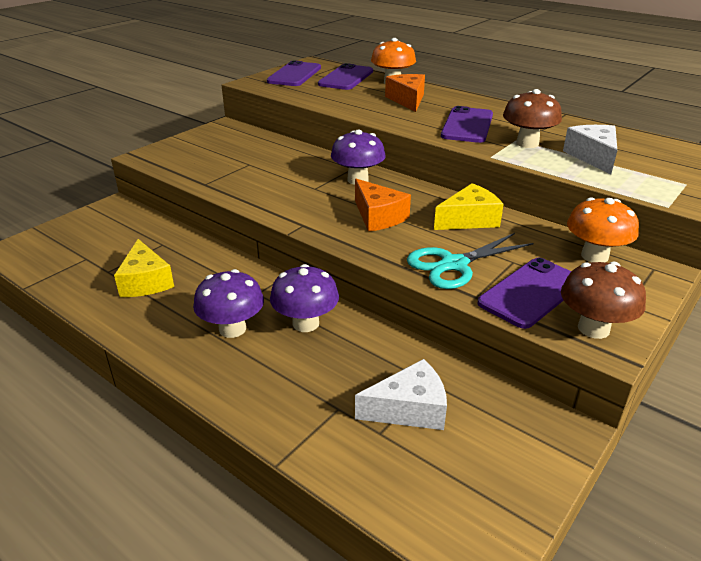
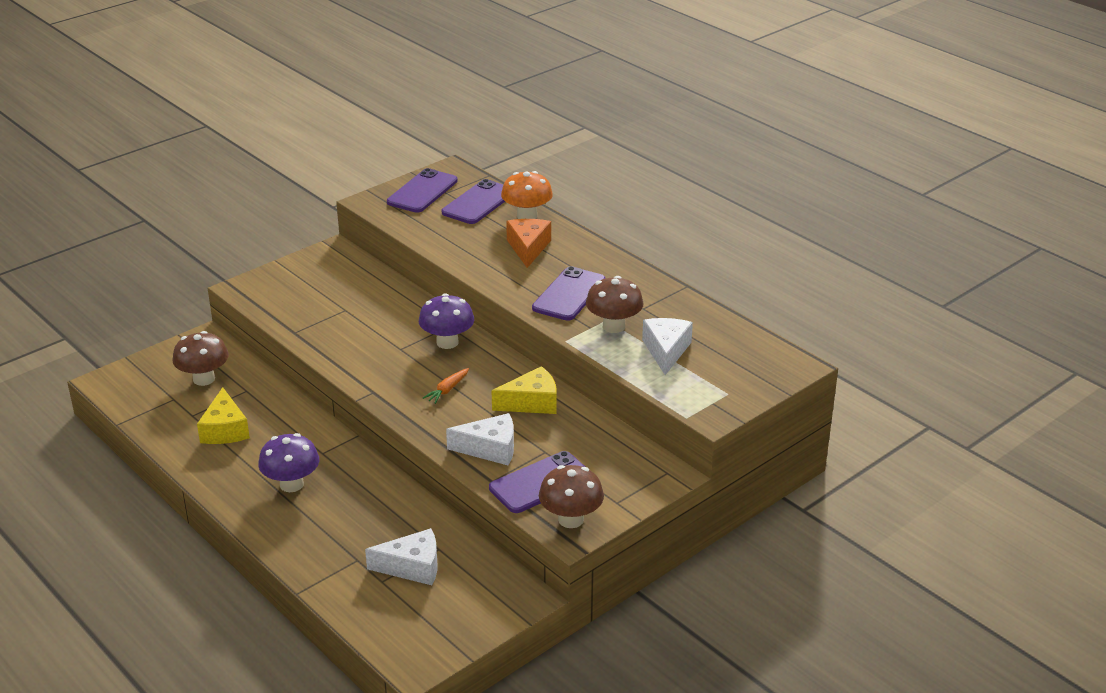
camera: 10 degrees right, 0 degrees up
purple mushroom [270,264,339,332] -> none
orange cheese [355,179,411,232] -> orange carrot [423,368,469,404]
turquoise scissors [407,233,534,289] -> white cheese [446,413,514,465]
orange mushroom [567,197,639,262] -> none
none -> brown mushroom [173,331,229,386]

